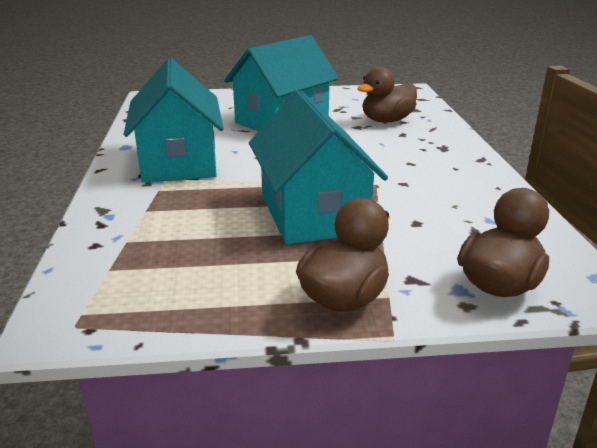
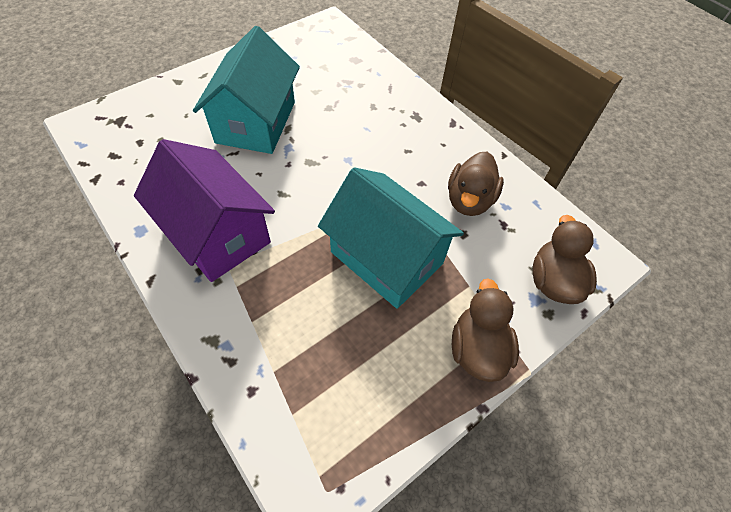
camera: 35 degrees left, 30 degrees up
turquoise house [124,58,224,183] -> purple house [134,139,275,282]
brown duck [357,67,417,123] -> brown duck moved to [448,152,504,216]

